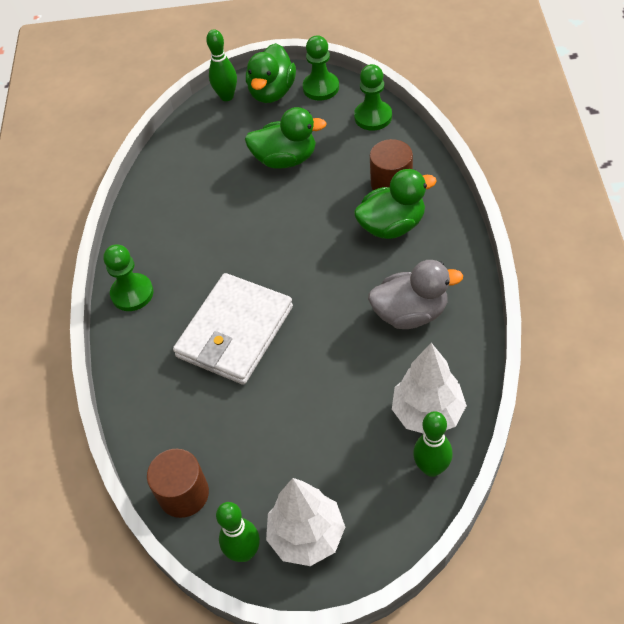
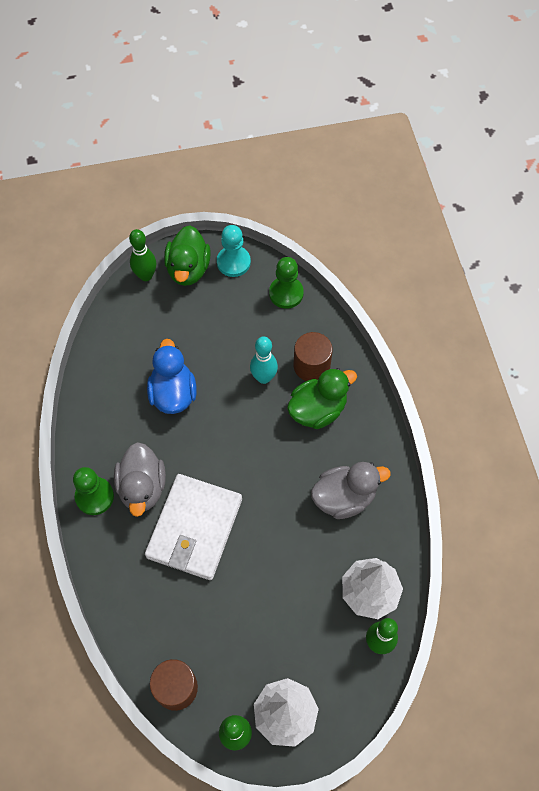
camera: 15 degrees left, 10 degrees up
green duck [245,107,327,169] -> none
green pawn [303,35,339,101] -> turquoise pawn [217,225,251,277]
none -> grey duck [114,442,166,517]
none -> blue duck [147,339,197,414]
none -> turquoise bowling pin [250,336,278,384]

